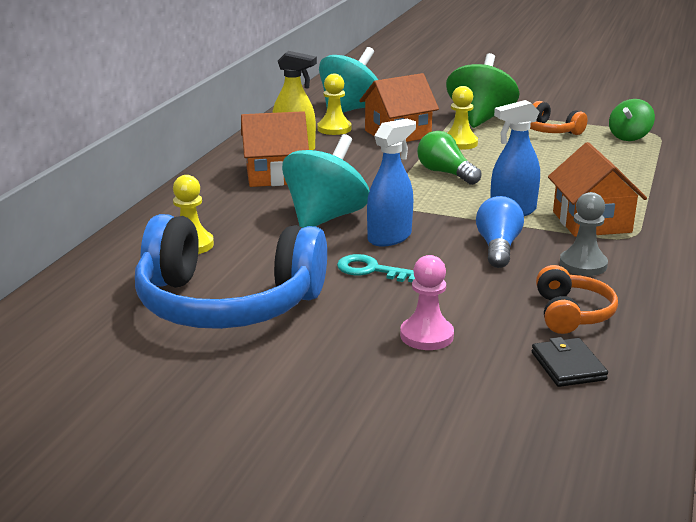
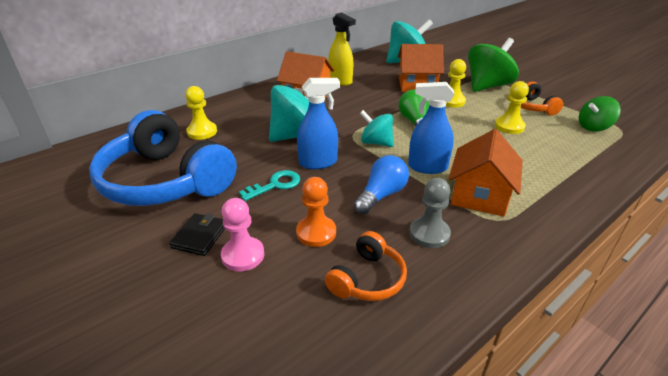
camera: 30 degrees right, 10 degrees up
yellow pawn [317,74,351,135] -> yellow pawn moved to [495,81,529,134]
turquoise key [337,254,415,282] -> turquoise key turned 90 degrees clockwise [239,170,300,201]
black wallet [532,337,608,387] -> black wallet moved to [169,213,225,256]
none -> orange pawn [296,177,336,247]
none -> turquoise spinning top [360,110,394,147]

